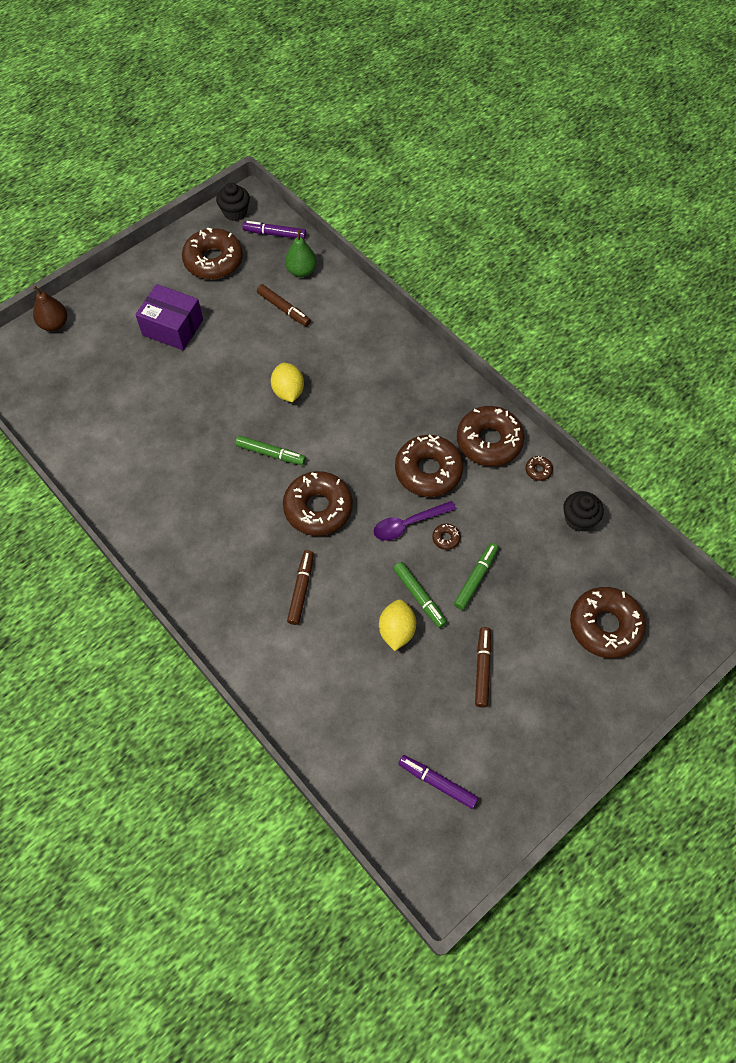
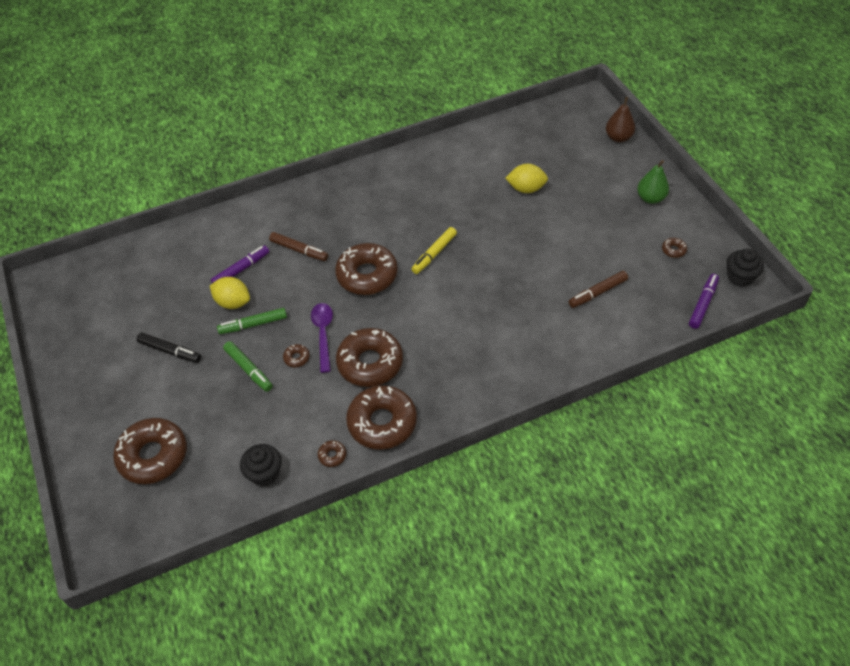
camera: 110 degrees right, 10 degrees down
purple box [135,284,203,350] -> none
brown donut [182,228,243,279] -> brown donut [662,238,687,258], size x0.40
green marker [235,435,306,465] -> yellow marker [411,227,457,274]
yellow lemon [271,363,304,402] -> yellow lemon moved to [505,164,548,193]
green pear [285,230,317,277] -> green pear moved to [637,160,669,204]
purple marker [398,755,479,809] -> purple marker moved to [211,245,269,283]
brown marker [475,627,491,708] -> black marker [137,332,201,363]

